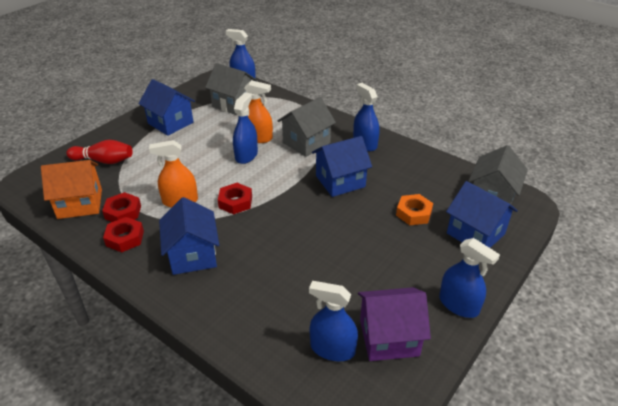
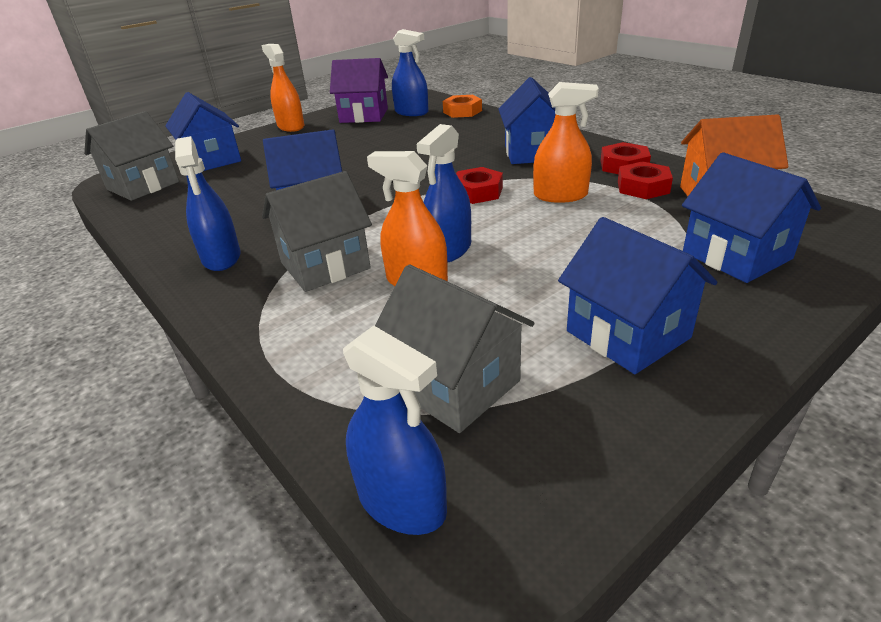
camera: 165 degrees left, 5 degrees down
red bowling pin [66,140,133,164] -> blue house [682,152,821,283]
orange nut [396,194,433,225] -> orange nut moved to [443,95,482,118]
blue spray bottle [439,238,500,318] -> orange spray bottle [262,44,304,132]

